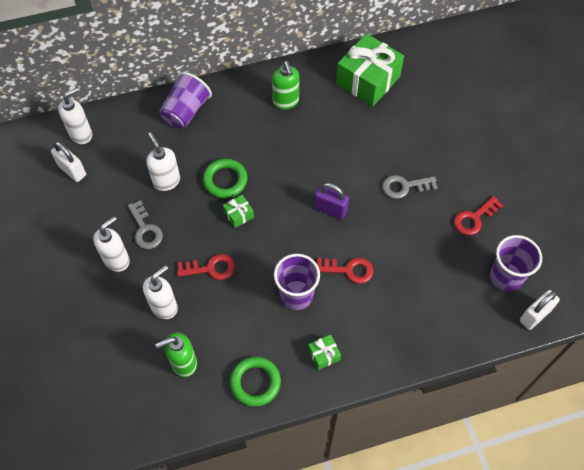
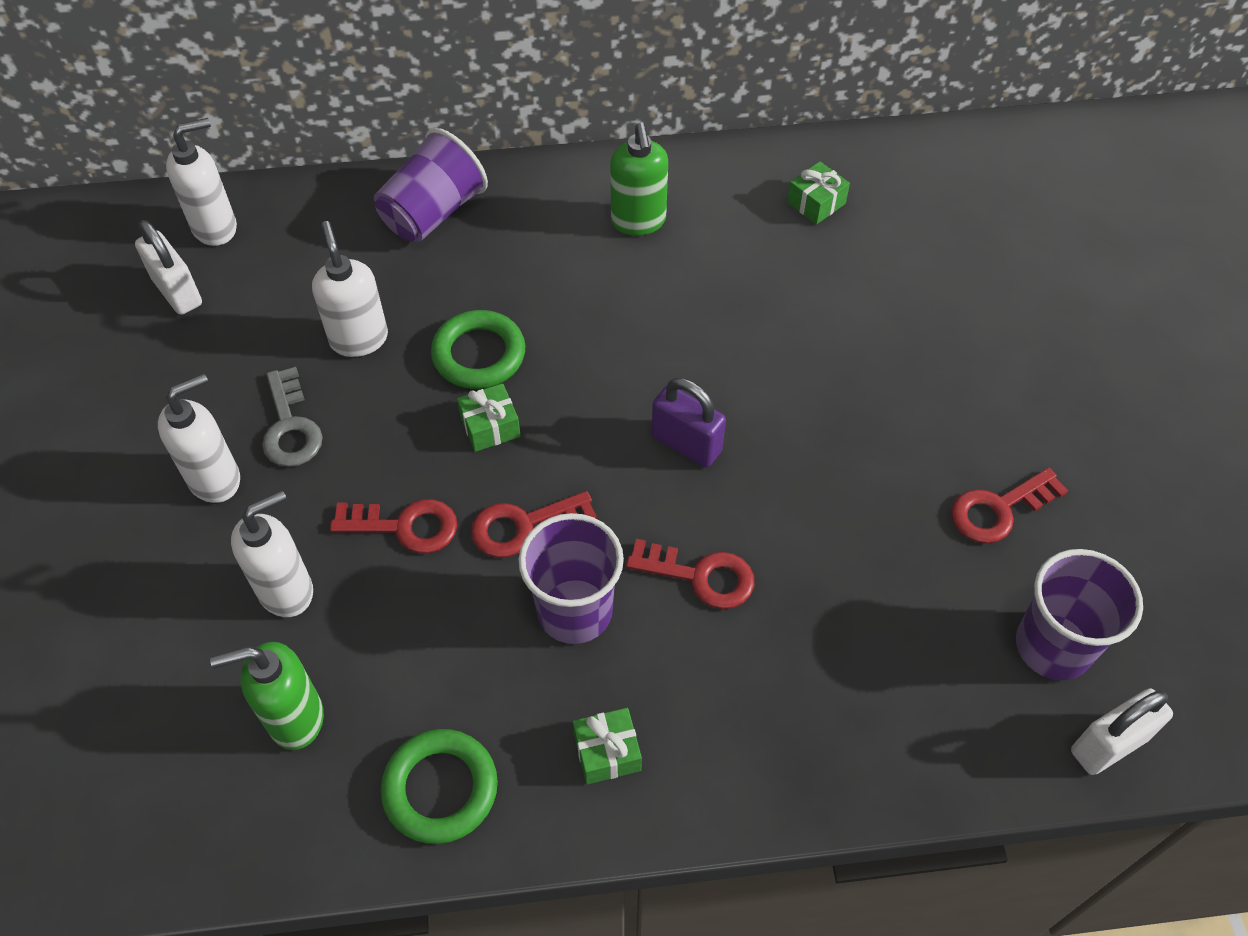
camera: 10 degrees right, 5 degrees down
green gift [336,33,404,106] -> green gift [787,161,850,225], size x0.43
grey key [382,175,438,199] -> none
none -> red key [471,491,597,558]

